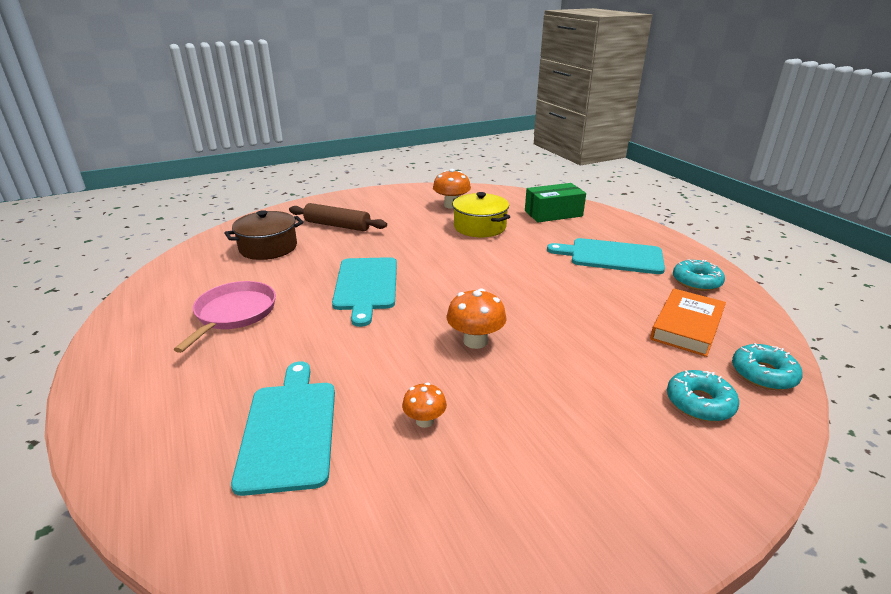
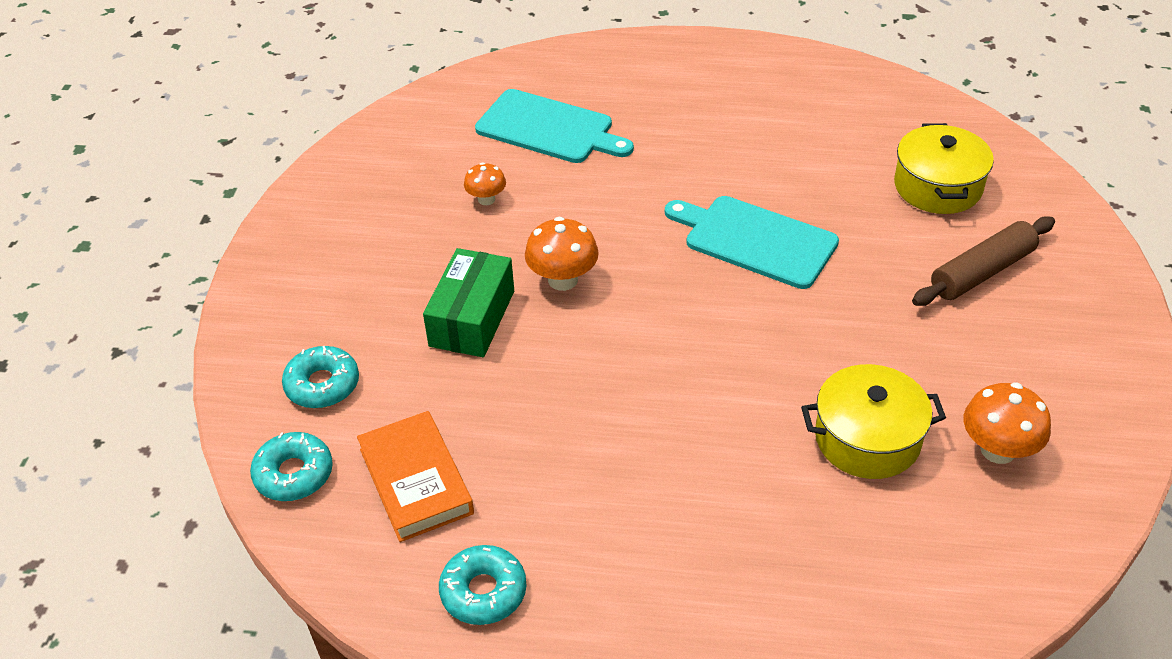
camera: 125 degrees right, 15 degrees up
pink pan [174,281,276,353] -> none
brown pot [224,210,303,260] -> yellow pot [894,123,994,214]
green box [525,183,586,222] -> green box moved to [423,248,514,357]
turquoise cutting board [547,238,665,274] -> none

